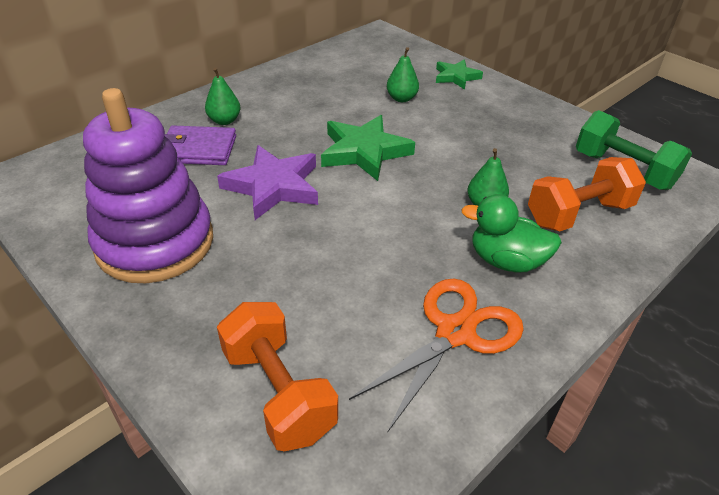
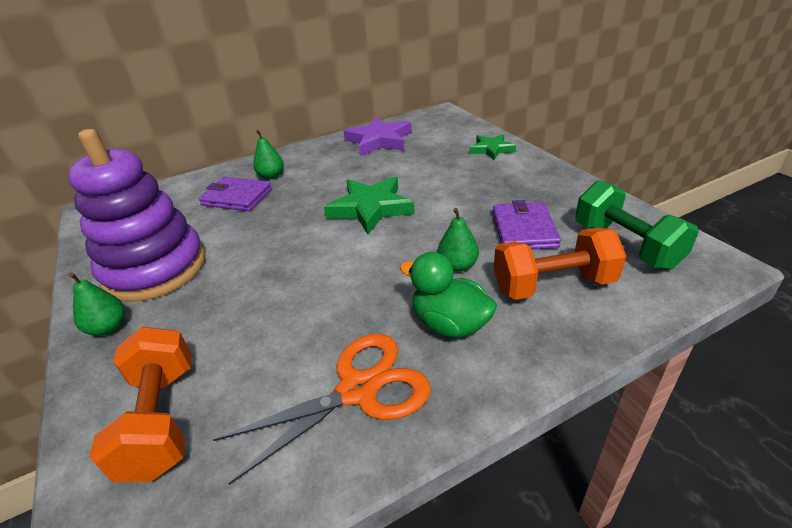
camera: 20 degrees right, 5 degrees down
purple star [217,145,318,220] -> purple star moved to [344,117,412,156]
green pear [387,47,419,102] -> green pear moved to [69,272,125,336]
none -> purple wallet [493,200,561,249]

